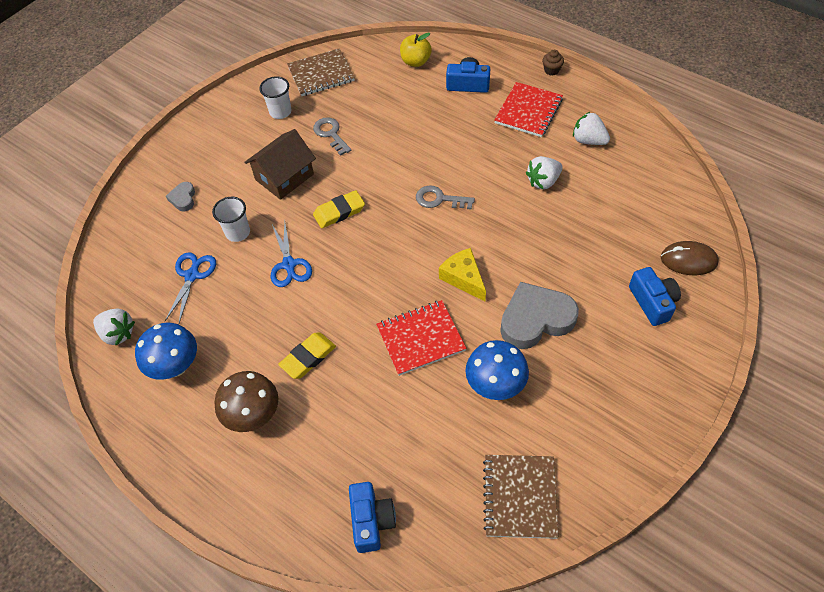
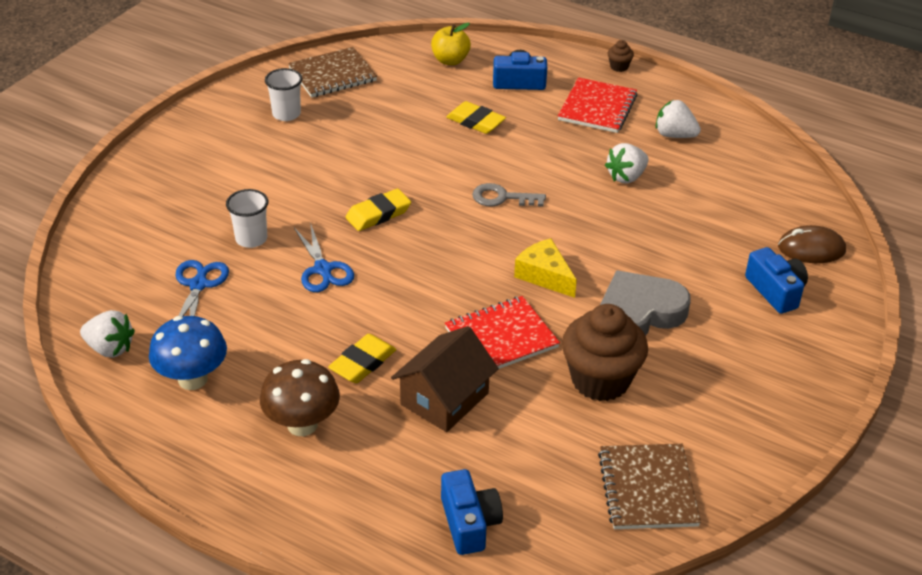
camera: 10 degrees left, 15 degrees down
grey heart [166,182,195,211] -> none
brown house [244,129,316,200] -> brown house moved to [391,326,499,432]
grey key [313,117,352,156] -> none
blue mushroom [465,340,529,400] -> brown cupcake [562,304,648,401]
none -> yellow eraser [446,101,506,134]

